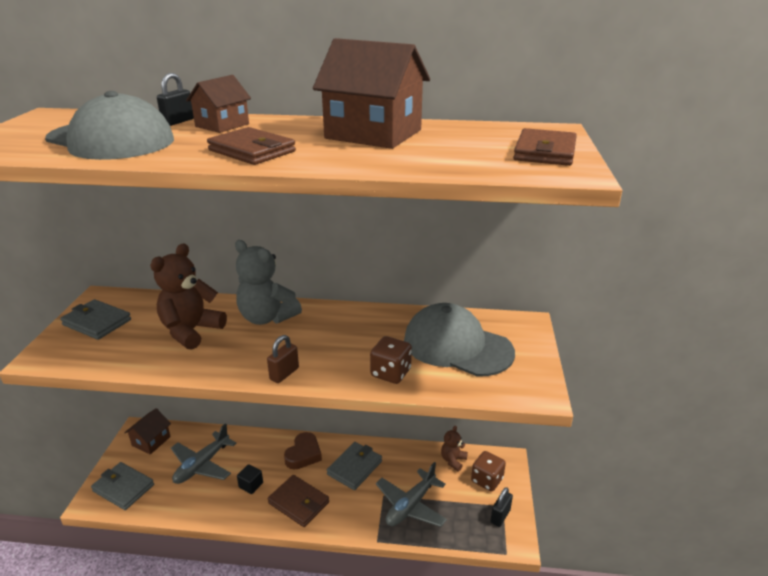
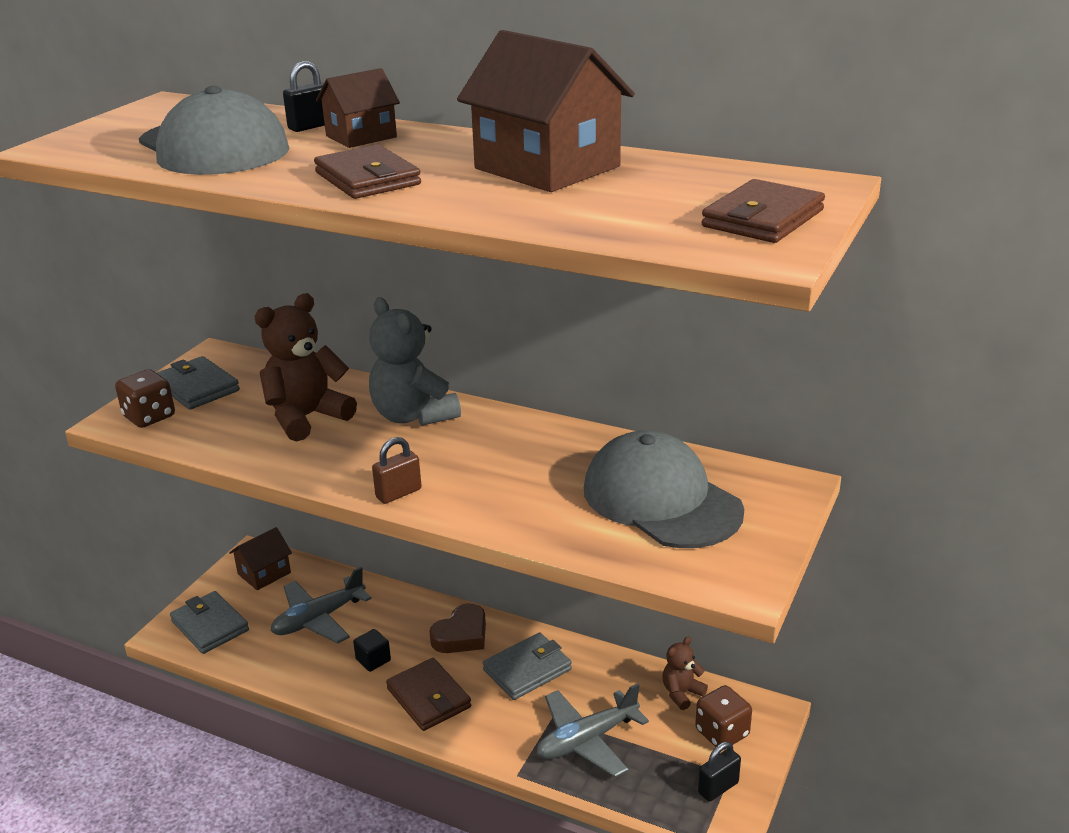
camera: 20 degrees right, 0 degrees up
brown dice [370,336,412,384] -> brown dice moved to [115,369,175,428]

